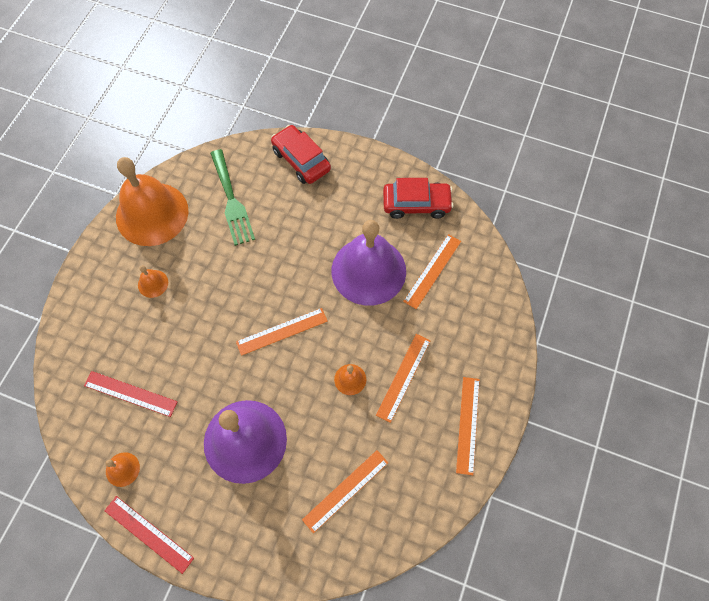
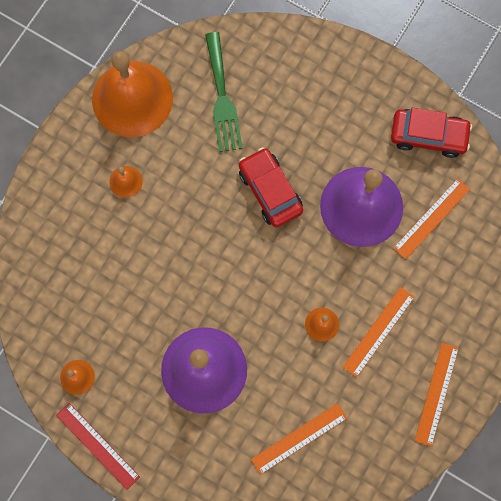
camera: 10 degrees right, 10 degrees up
red ruler [84,371,177,417] -> none
orange ruler [236,308,328,356] -> none
red car [271,125,331,184] -> red car moved to [239,147,303,227]

